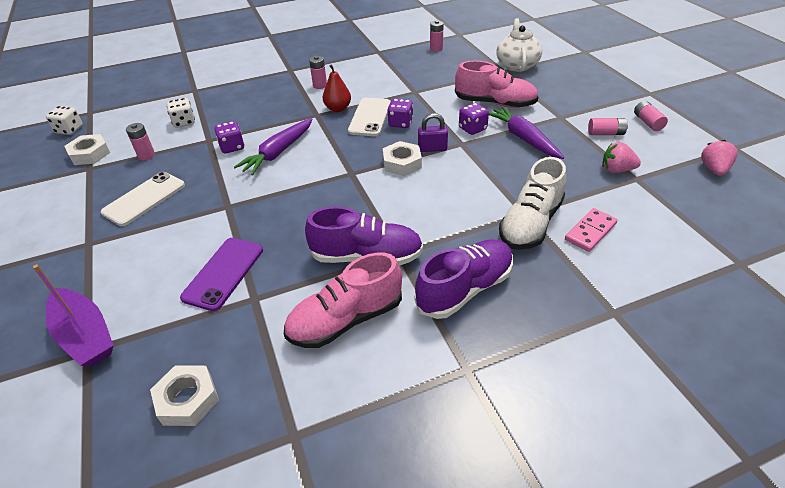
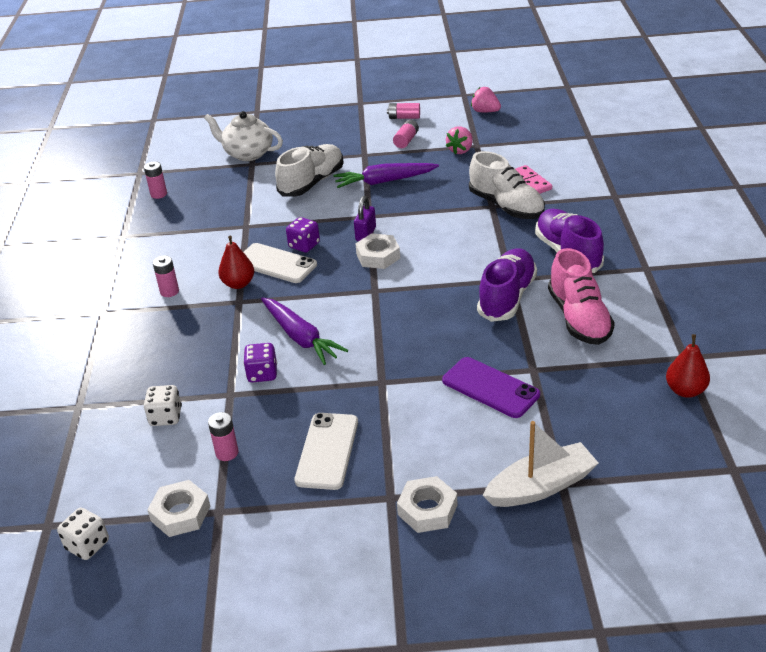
camera: 70 degrees left, 5 degrees down
purple boat [33,265,114,367] -> white boat [483,421,599,507]
white phone [101,172,185,226] -> white phone turned 45 degrees clockwise [295,413,358,490]
white nut [150,365,219,426] -> white nut moved to [397,476,457,533]
pink shoe [455,61,538,108] -> white shoe [275,144,344,197]
purple dice [459,103,489,135] -> none
none -> red pear [666,334,710,398]

